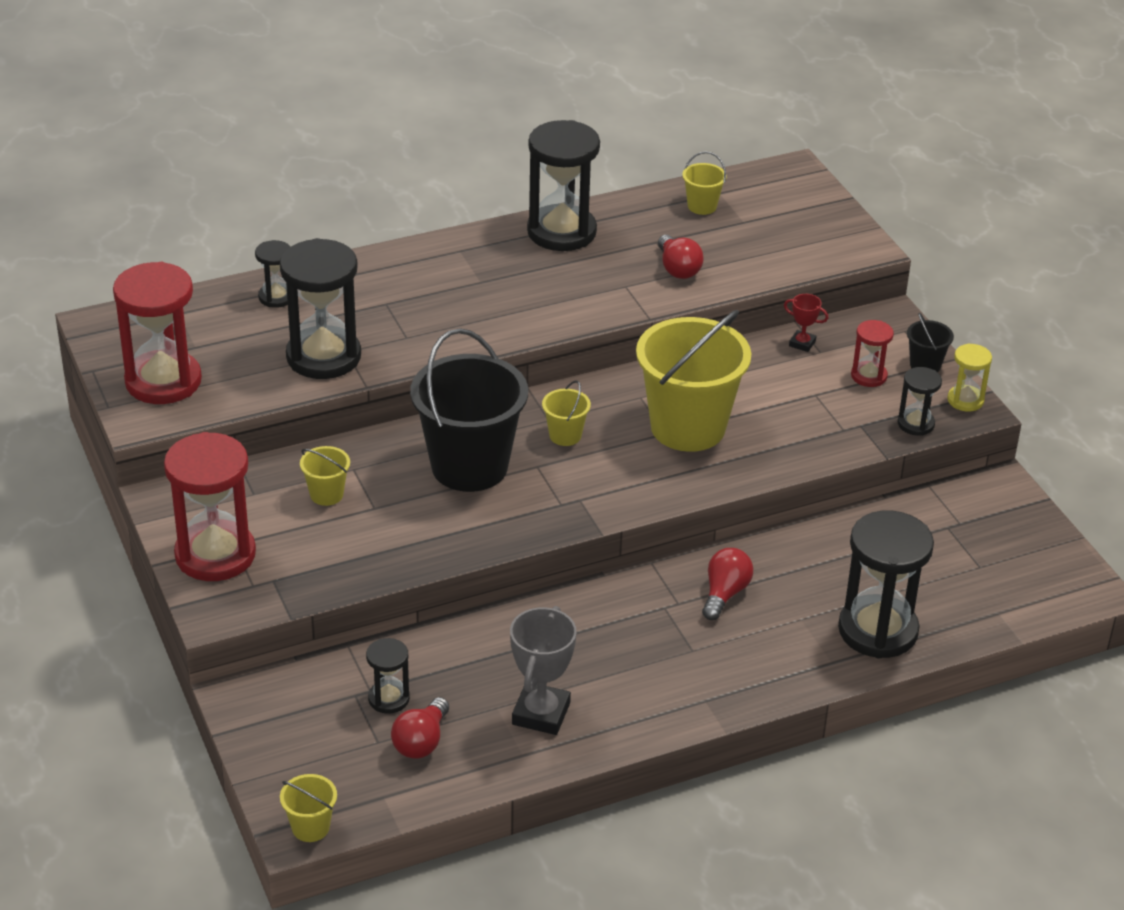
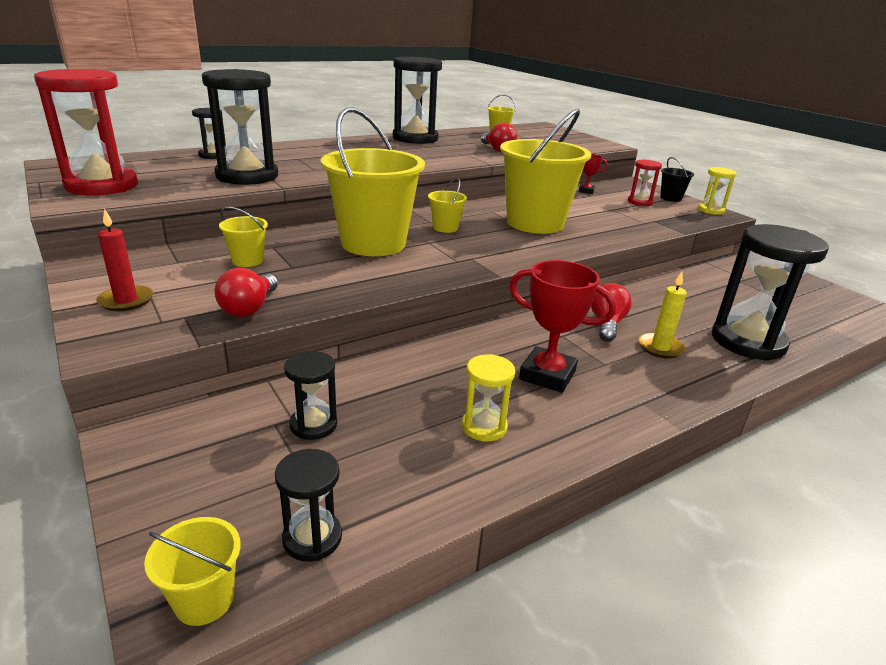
camera: 10 degrees left, 10 degrees down
red hourglass [164,432,256,581] -> red candle [96,209,153,311]
red light bulb [391,697,449,759] -> red light bulb moved to [215,268,278,317]
black bucket [410,328,528,492] -> yellow bucket [321,107,425,256]
grey trophy [510,606,577,735] -> yellow hourglass [462,354,515,442]
black hourglass [898,367,942,436] -> black hourglass moved to [275,449,342,562]
none -> red trophy [509,260,616,393]
none -> yellow candle [638,272,687,359]

